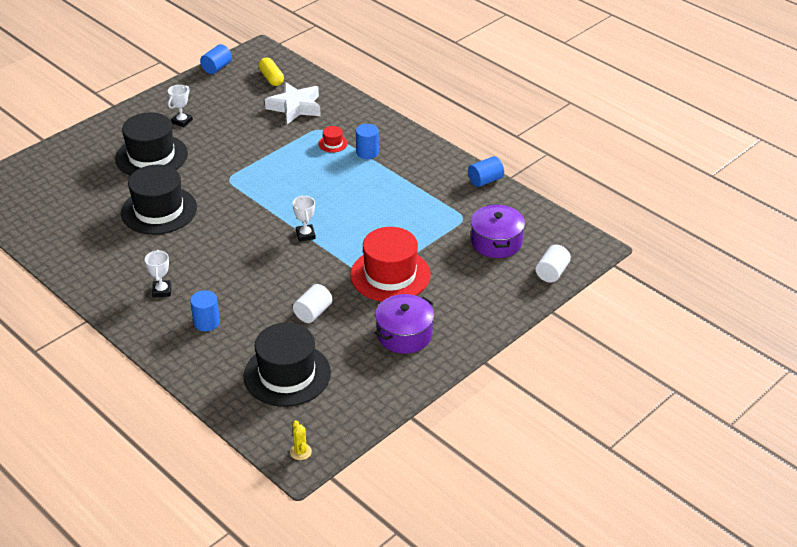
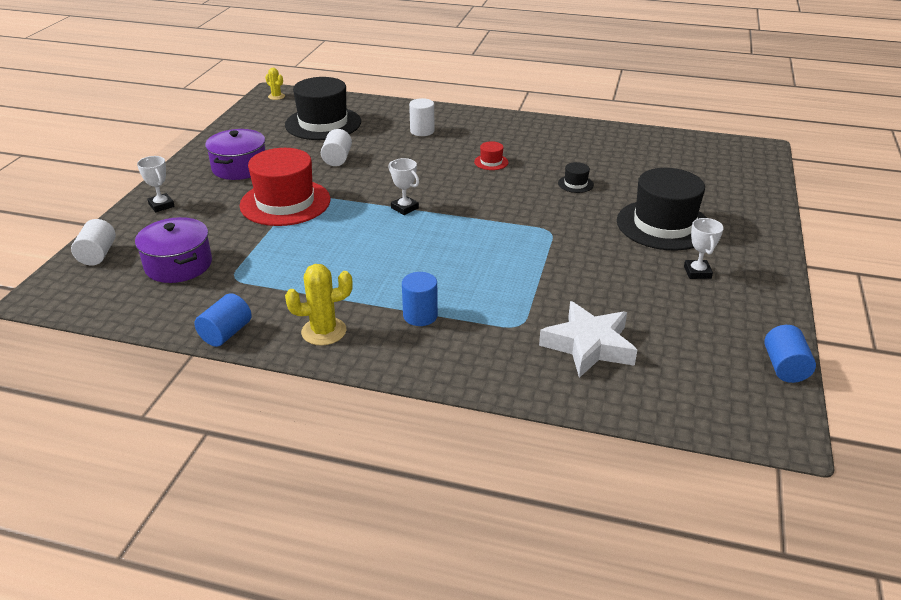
camera: 150 degrees right, 5 degrees down
black hat [121,164,197,235] -> black hat [558,162,594,193], size x0.41
white trophy [145,250,171,298] -> white trophy moved to [137,156,175,212]
blue cylinder [190,290,220,331] -> white cylinder [409,98,435,136]
yellow capsule [258,58,284,86] -> none
red hat [318,126,348,152] -> red hat moved to [474,141,508,170]
none -> yellow cactus [285,264,353,346]

